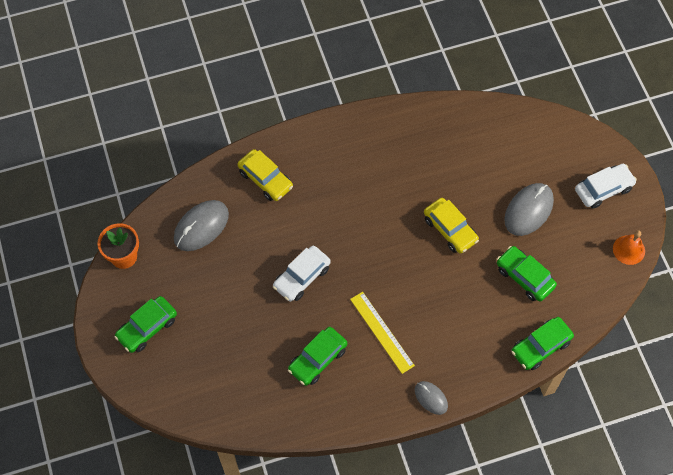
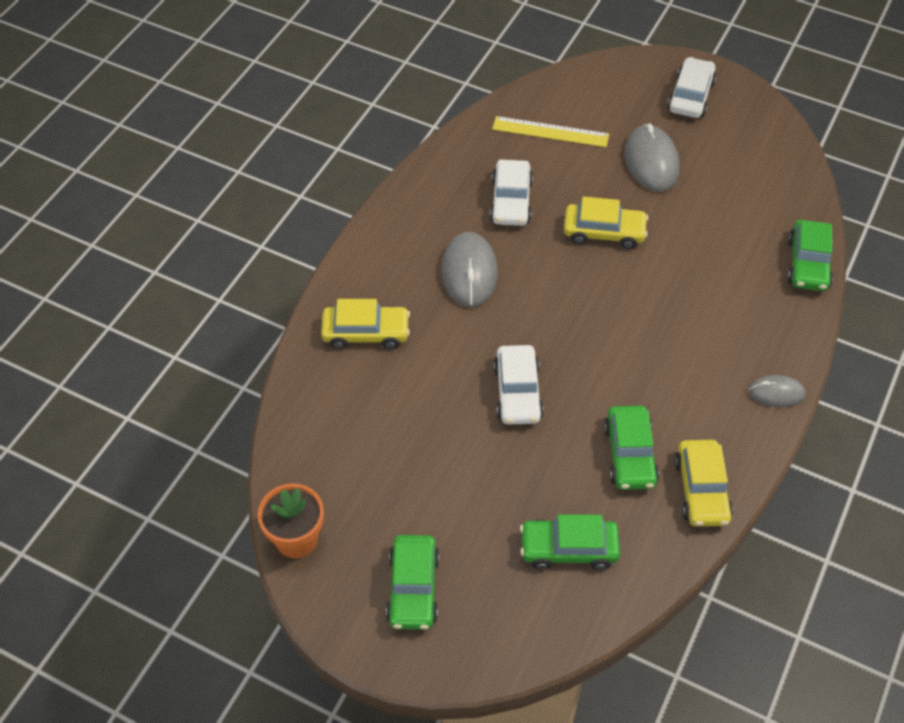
camera: 45 degrees left, 10 degrees down
grey mouse [174,200,229,251] -> grey mouse moved to [442,232,498,307]
yellow ruler [350,292,415,374] -> yellow ruler moved to [492,116,609,147]
green car [497,246,557,302] -> green car moved to [520,514,620,570]
orange bell [613,230,645,265] -> none
none -> white car [490,159,533,226]
none -> yellow car [674,440,733,527]

